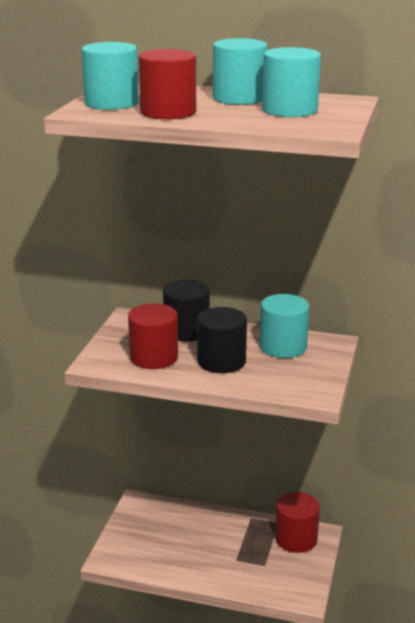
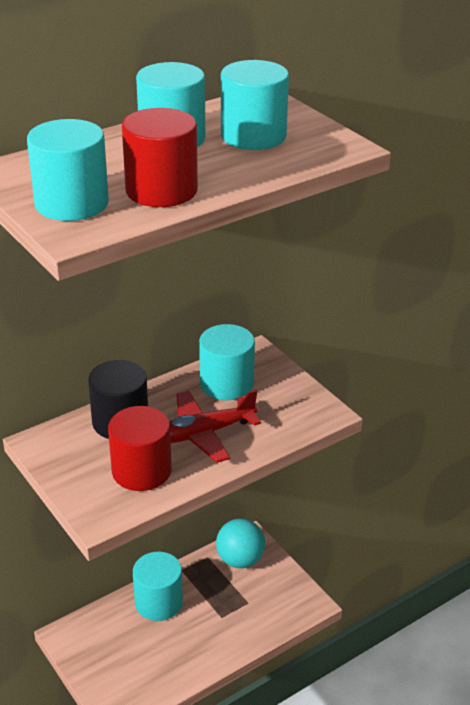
camera: 50 degrees left, 10 degrees up
black cylinder [197,307,247,373] -> red plane [169,390,261,463]
red cylinder [275,492,320,553] -> turquoise ball [216,519,265,568]
none -> turquoise cylinder [133,552,183,621]

